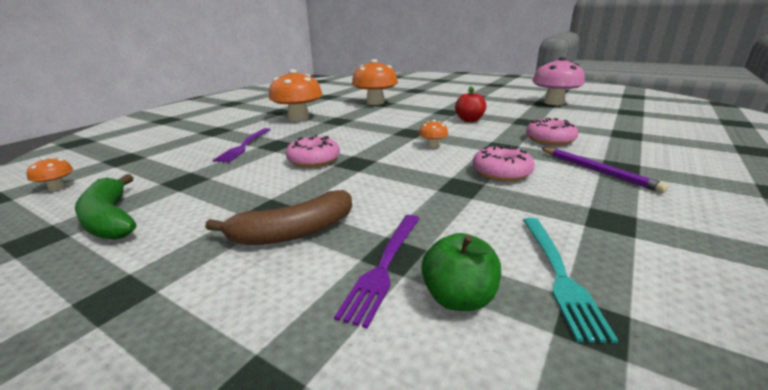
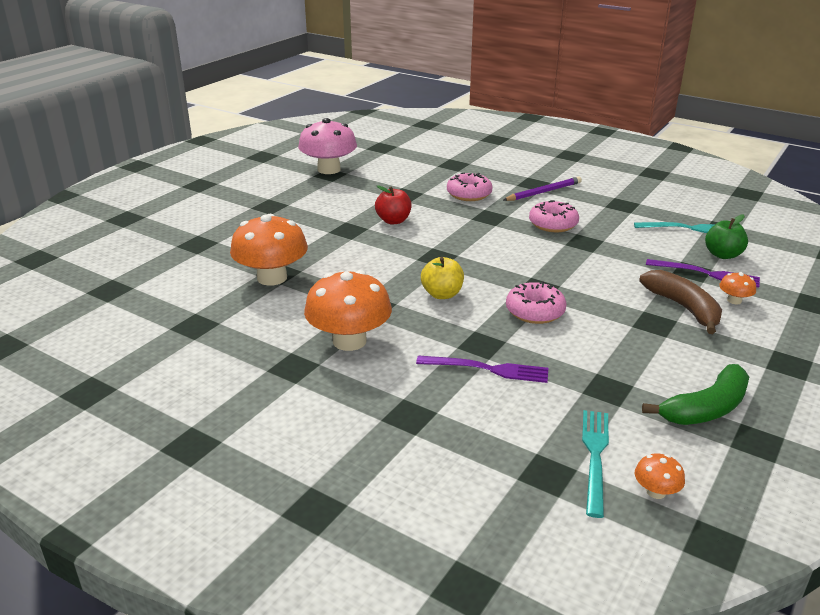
camera: 90 degrees left, 5 degrees up
orange mushroom [419,120,448,148] -> orange mushroom moved to [719,272,756,305]
none -> yellow apple [421,257,464,299]
none -> turquoise fork [582,410,609,518]

